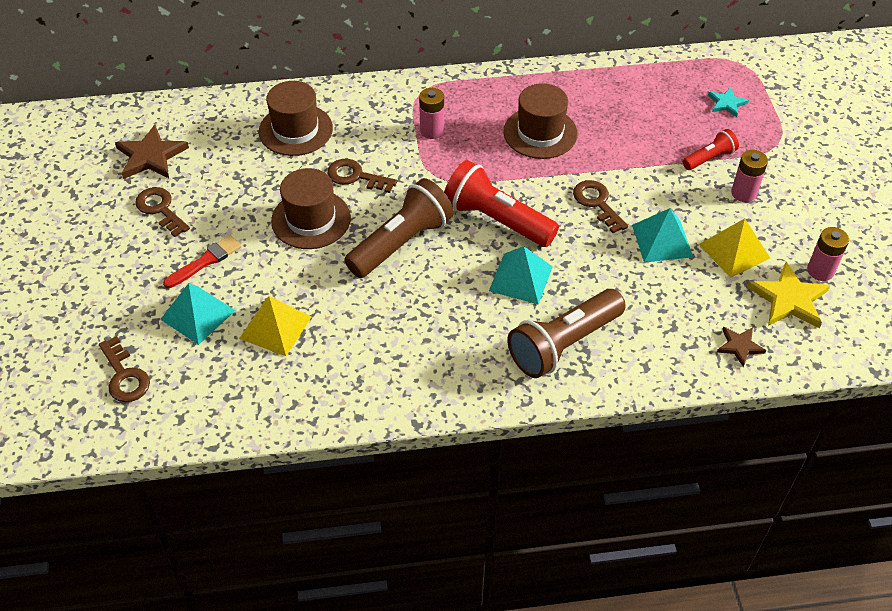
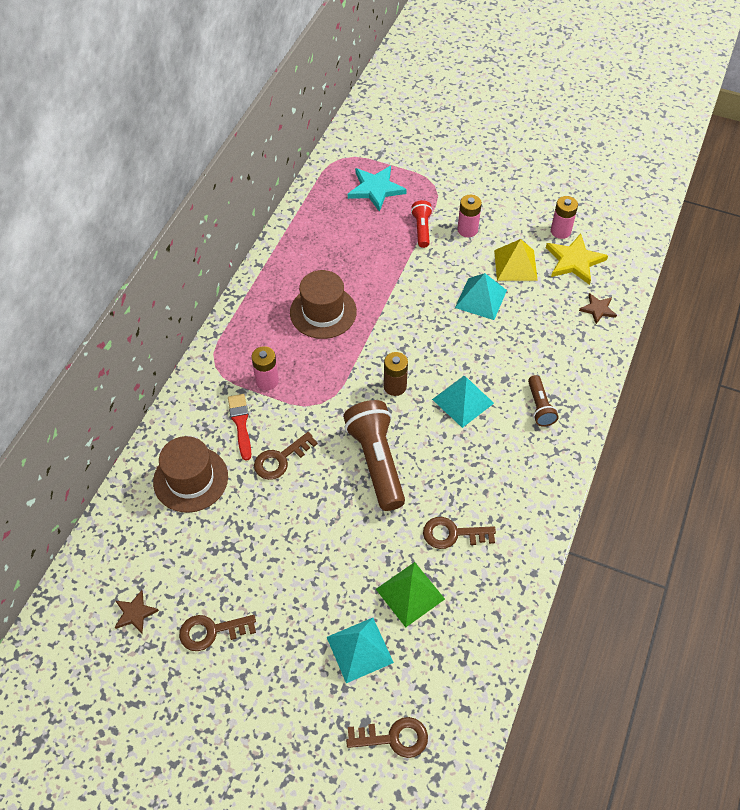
camera: 60 degrees left, 5 degrees up
brown star [115,125,189,179] -> brown star [115,590,159,633], size x0.58
red brush [163,235,242,288] -> red brush moved to [228,394,251,461]
yellow pyramid [239,296,311,356] -> green pyramid [376,562,445,627]
brown hat [271,168,351,249] -> none
red flashlight [444,160,559,247] -> brown battery [384,352,408,396]
brown flashlight [507,289,626,378] -> brown flashlight [528,375,559,427], size x0.52
brown key [573,180,628,233] -> brown key moved to [423,517,496,549]
turquoise star [708,87,749,117] -> turquoise star [348,166,407,212], size x1.74

